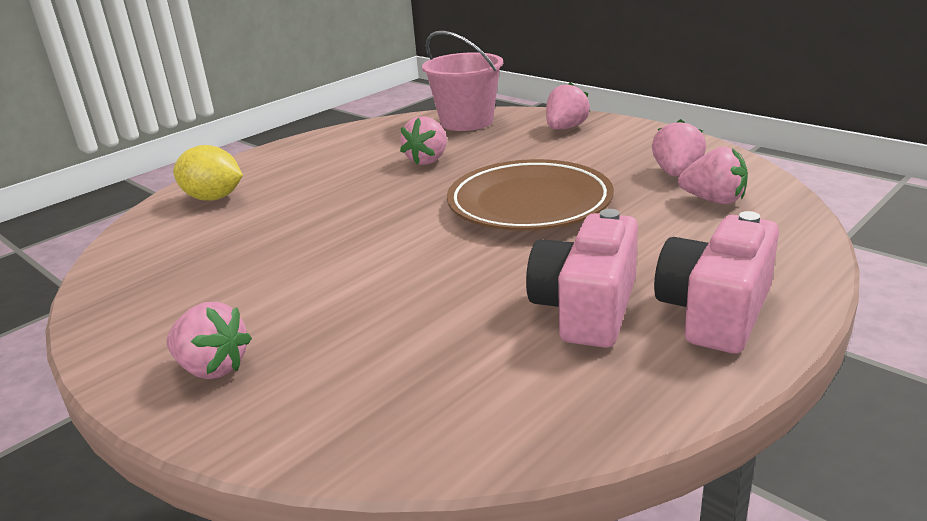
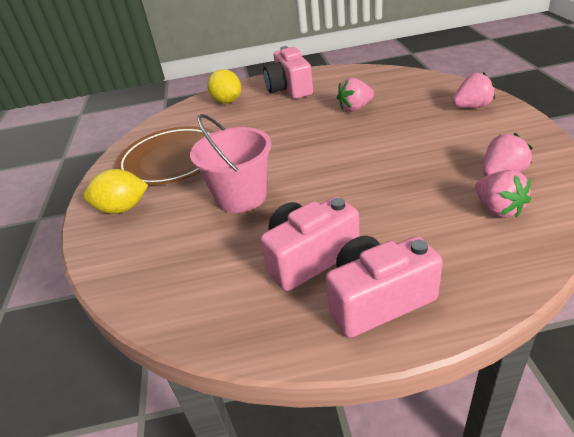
camera: 40 degrees right, 10 degrees up
pink strawberry [166,301,252,379] -> yellow lemon [83,169,148,214]
pink bucket [422,31,503,131] -> pink bucket moved to [190,114,272,213]
brown plate [447,159,614,231] -> brown plate moved to [116,126,214,185]
none -> pink camera [263,46,313,99]

